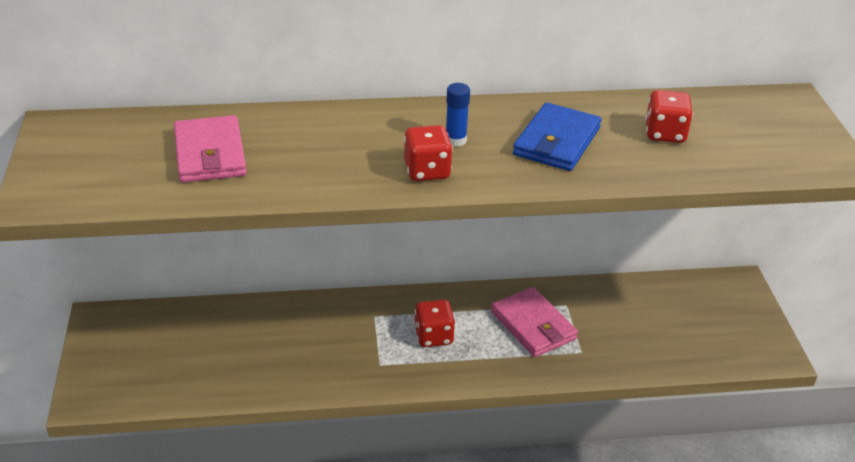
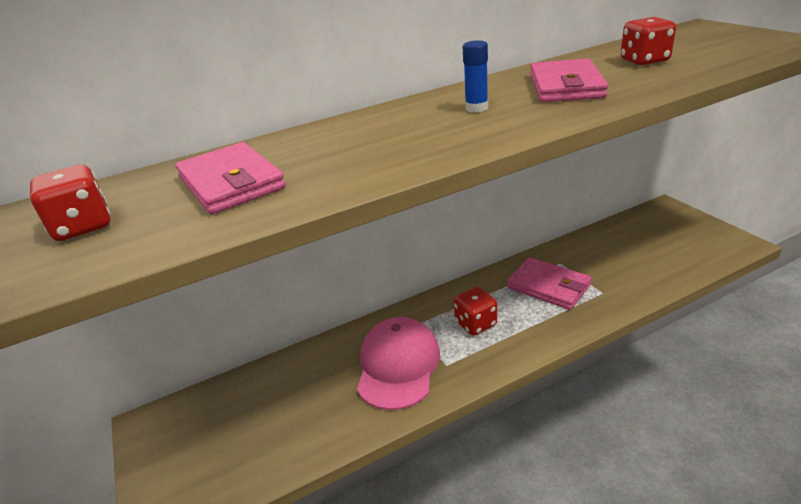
camera: 15 degrees left, 5 degrees down
red dice [404,125,453,181] -> red dice moved to [30,165,110,241]
blue wallet [513,102,601,171] -> pink wallet [530,58,608,102]
none -> pink cap [357,317,440,410]

